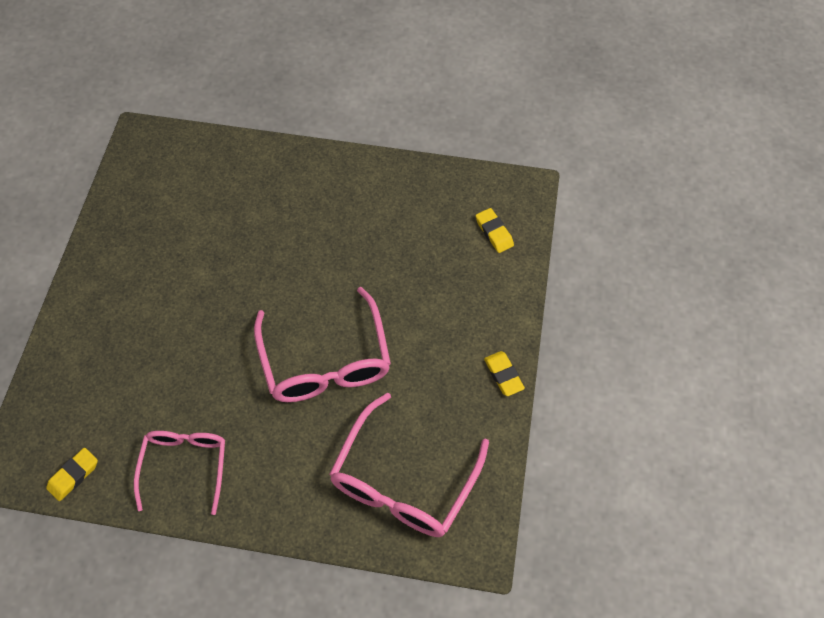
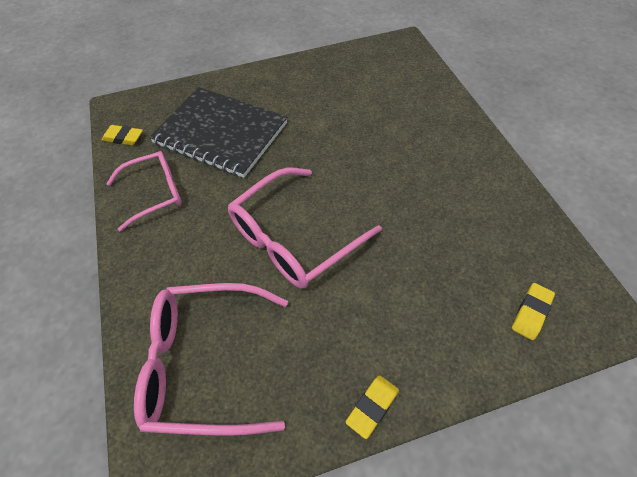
camera: 65 degrees right, 5 degrees down
none -> black notebook [149,87,288,178]

